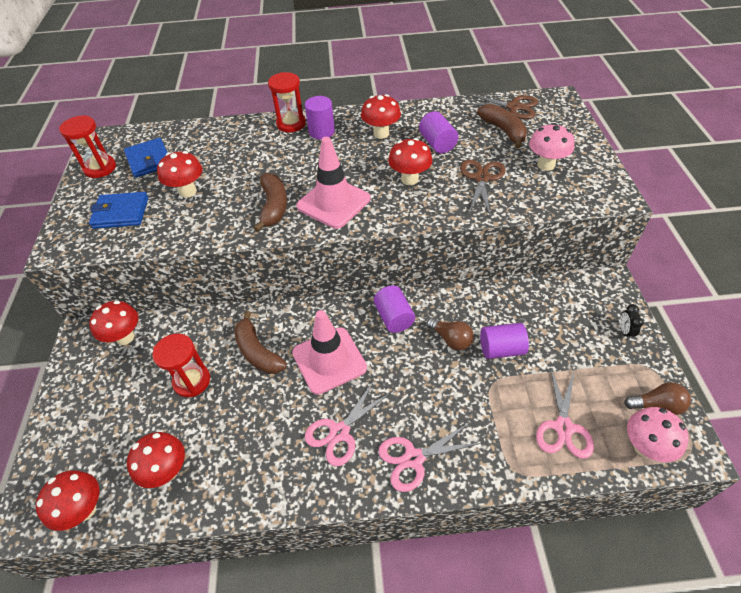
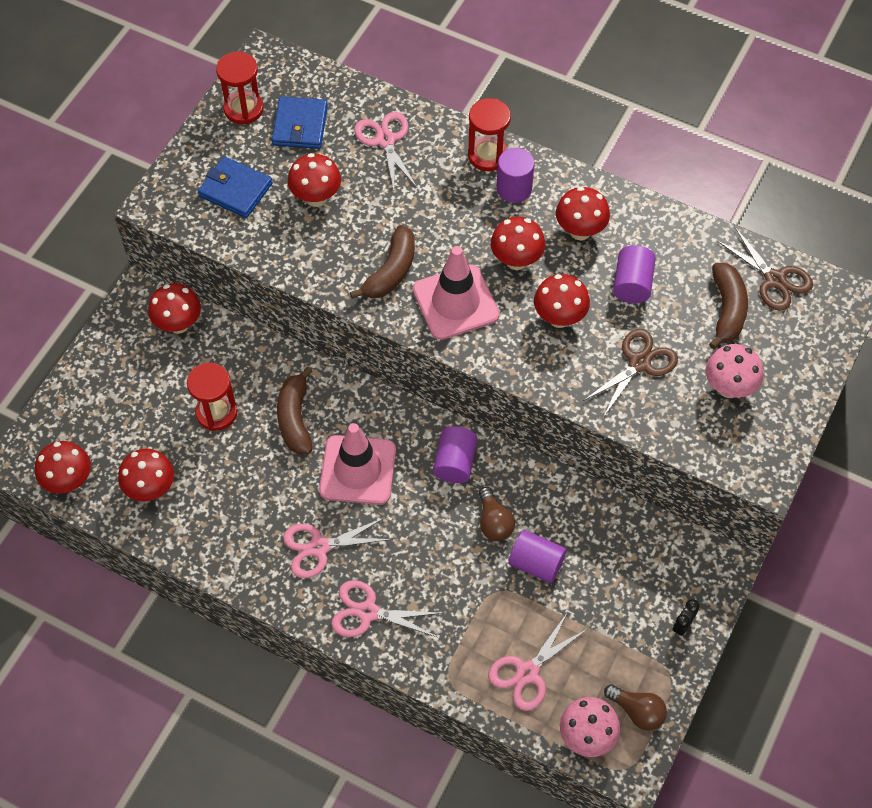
camera: 30 degrees right, 10 degrees up
none -> pink scissors [354,112,418,191]
none -> red mushroom [491,217,545,270]

